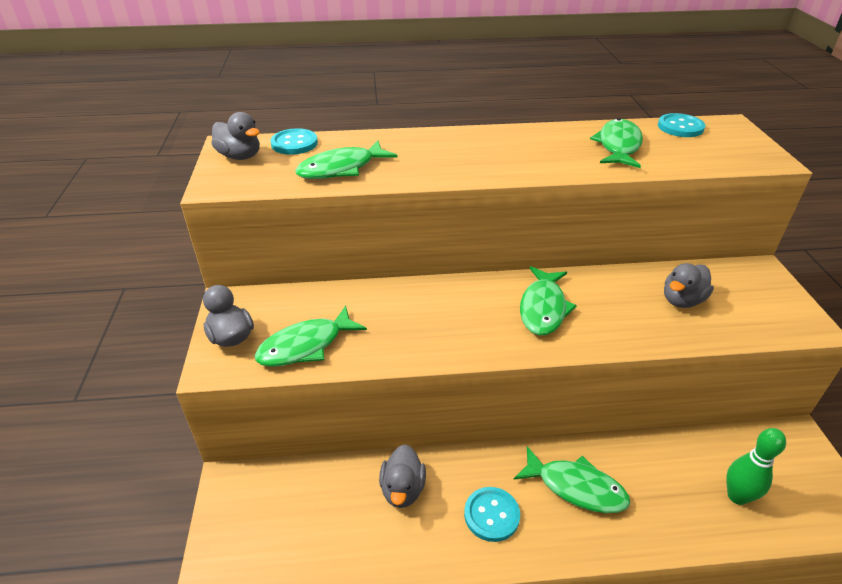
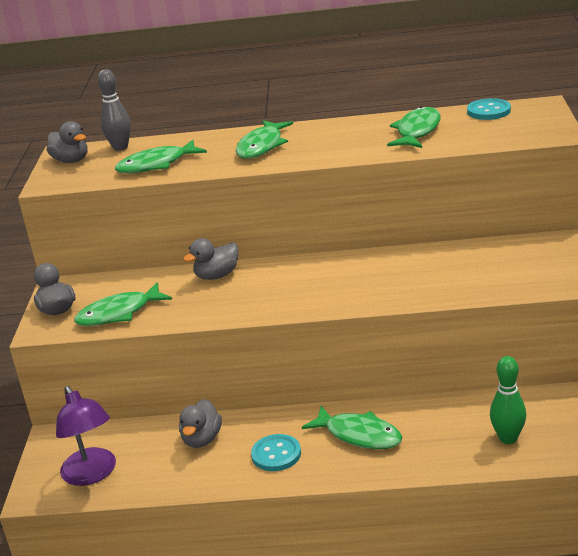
camera: 10 degrees right, 10 degrees down
turquoise button [270,128,318,155] -> grey bowling pin [98,69,131,151]
green fish [520,266,577,335] -> green fish moved to [236,120,293,159]
grey duck [664,263,714,308] -> grey duck moved to [184,238,239,280]
none -> purple lamp [56,386,116,486]

